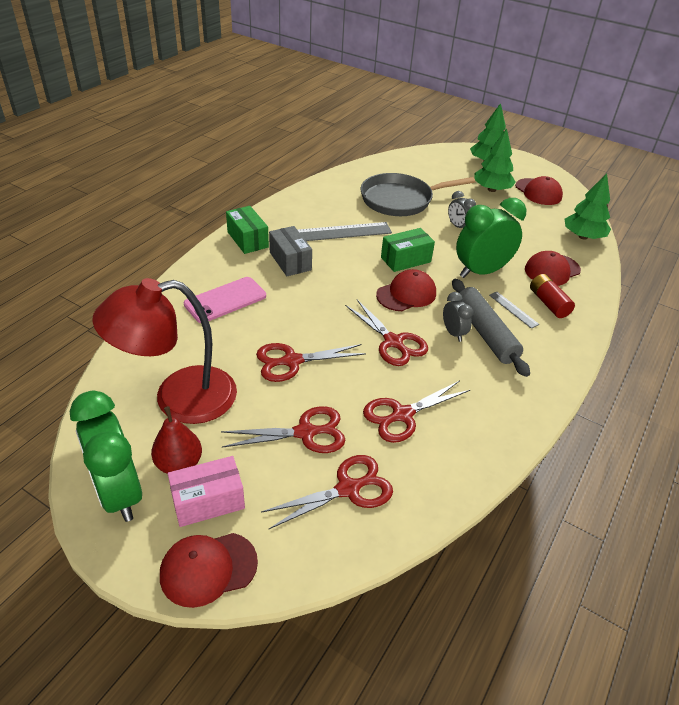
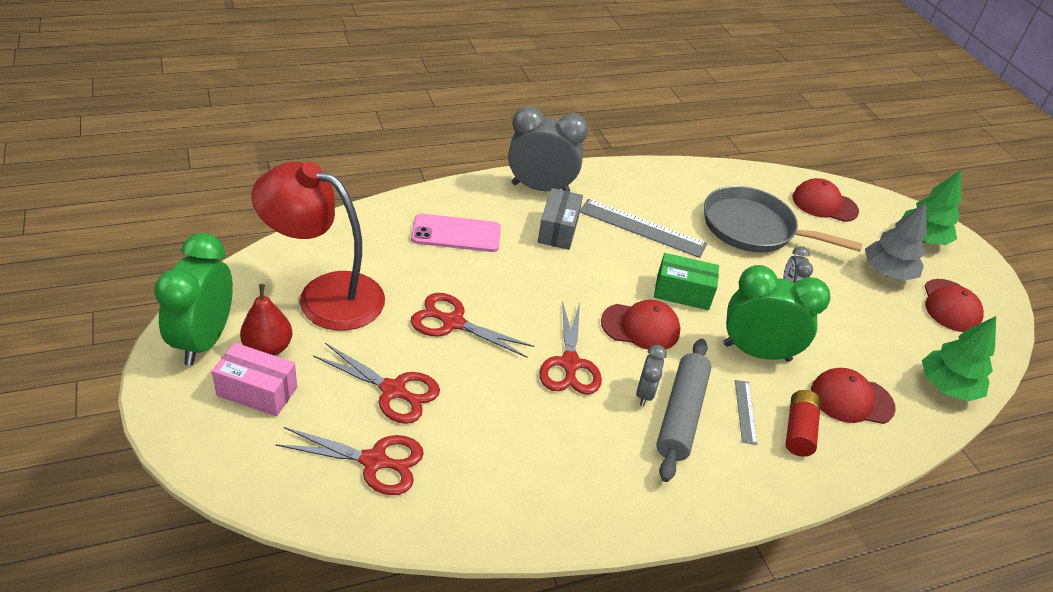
camera: 35 degrees right, 0 degrees up
red cap [160,533,258,608] -> red cap moved to [793,178,859,222]
green box [226,206,269,254] -> grey clock [508,106,588,192]
red scissors [363,381,470,443] -> none
green tree [474,129,516,192] -> grey tree [865,202,927,281]

